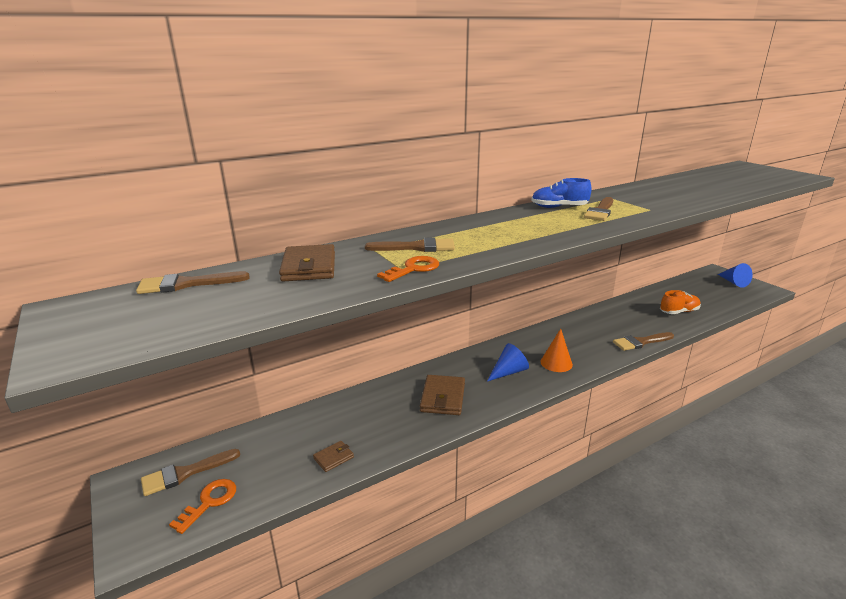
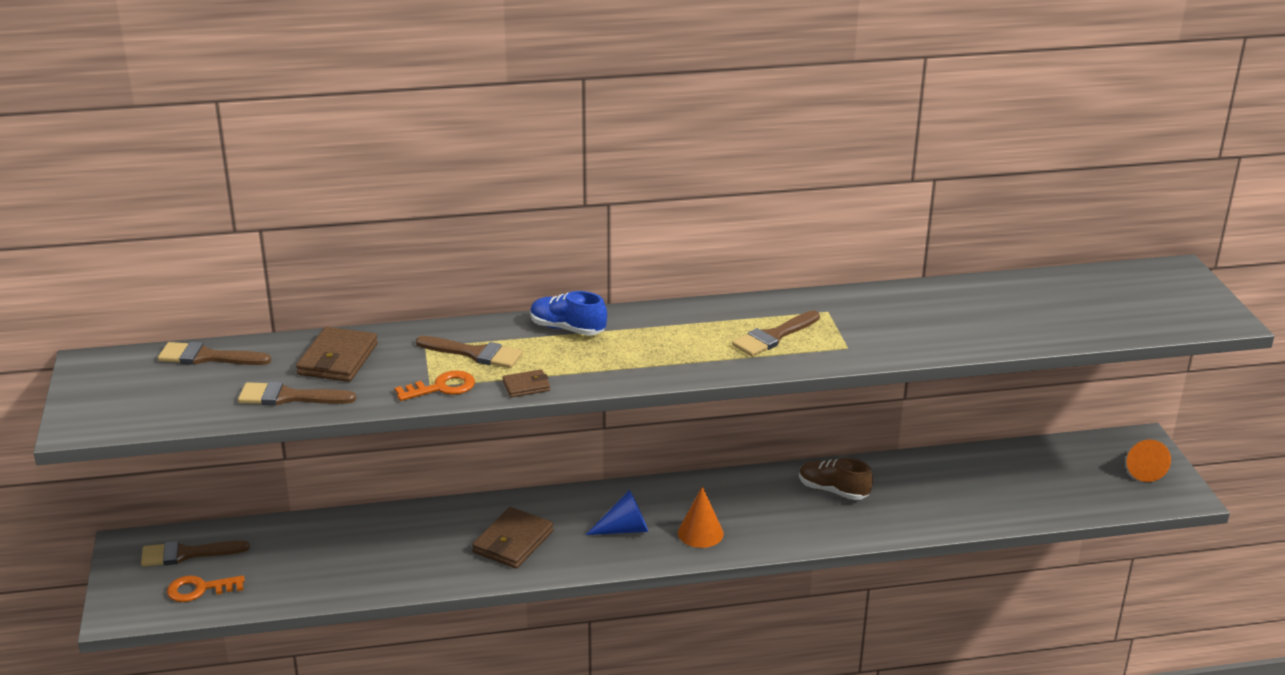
camera: 20 degrees right, 5 degrees up
orange key [169,479,236,534] -> orange key turned 150 degrees counterclockwise [167,575,245,602]
brown wallet [313,441,354,472] -> brown wallet moved to [502,369,550,398]
blue shoe [531,178,592,208] -> blue shoe moved to [530,291,607,336]
brown brush [613,332,674,351] -> brown brush moved to [238,381,356,406]
orange shoe [660,290,701,314] -> none
blue cone [718,263,753,288] -> orange cone [1127,440,1171,482]
none -> brown shoe [799,458,873,500]

